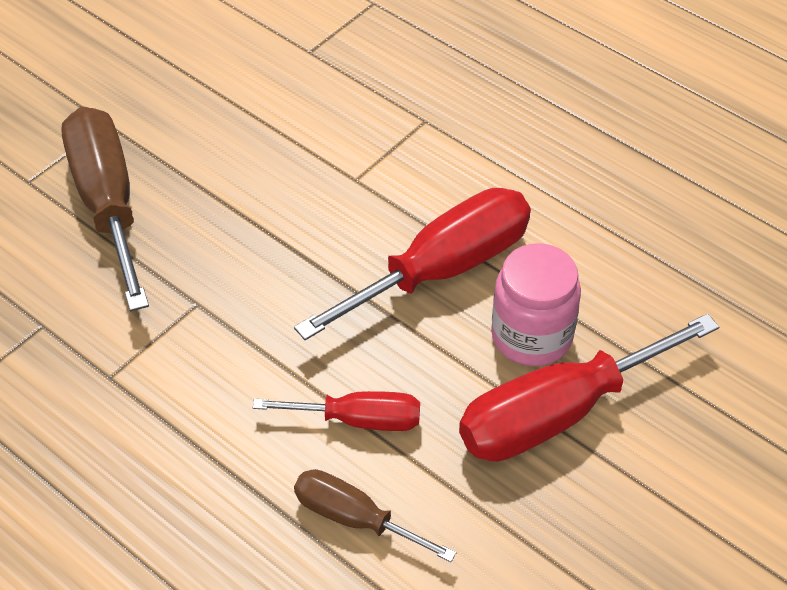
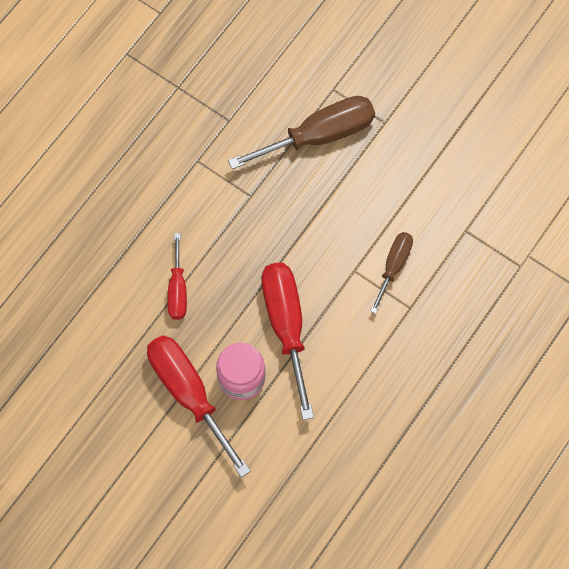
camera: 85 degrees right, 20 degrees up
red screwdriver [294,188,531,340] -> red screwdriver turned 150 degrees counterclockwise [261,263,314,420]
brown screwdriver [294,469,457,562] -> brown screwdriver moved to [370,232,413,314]

